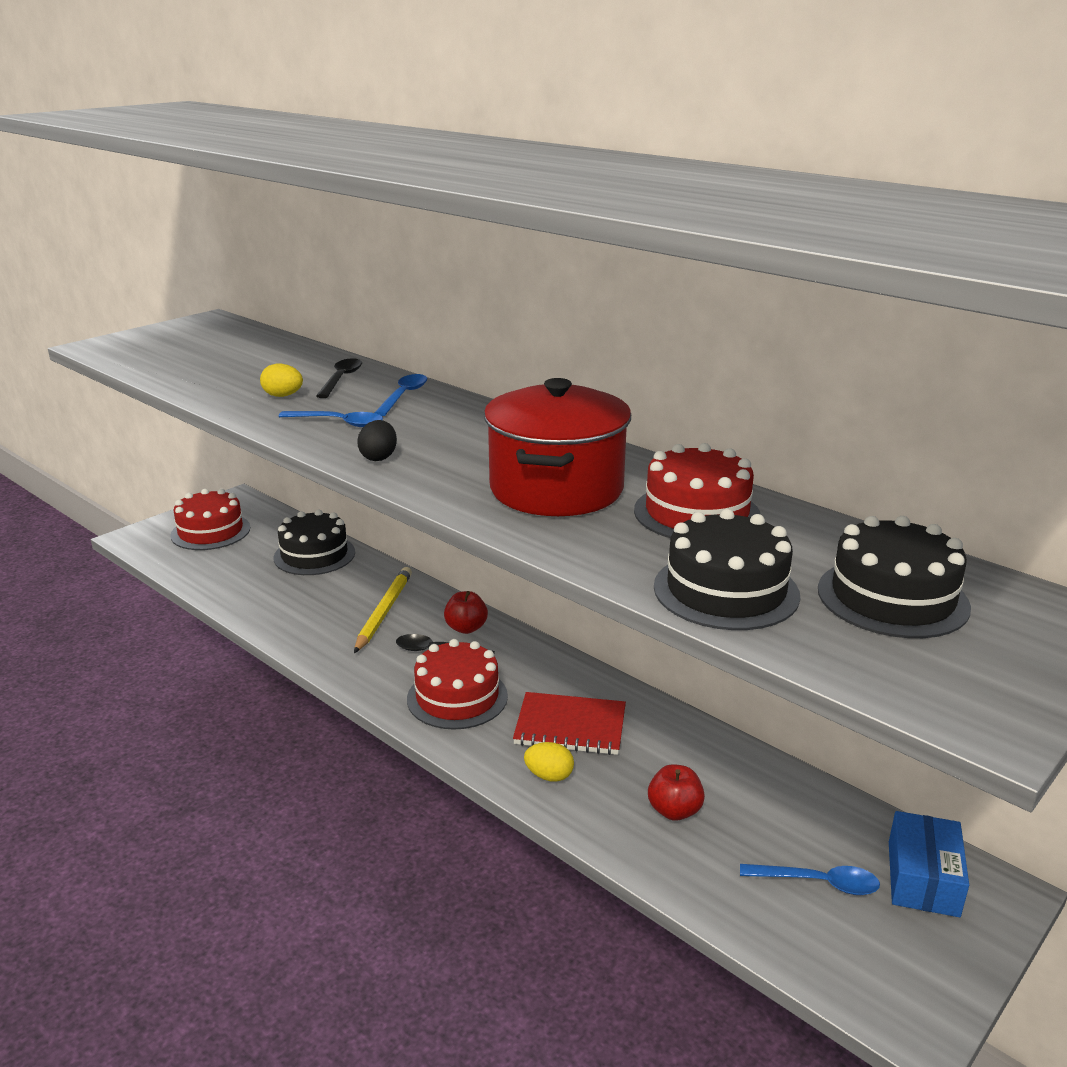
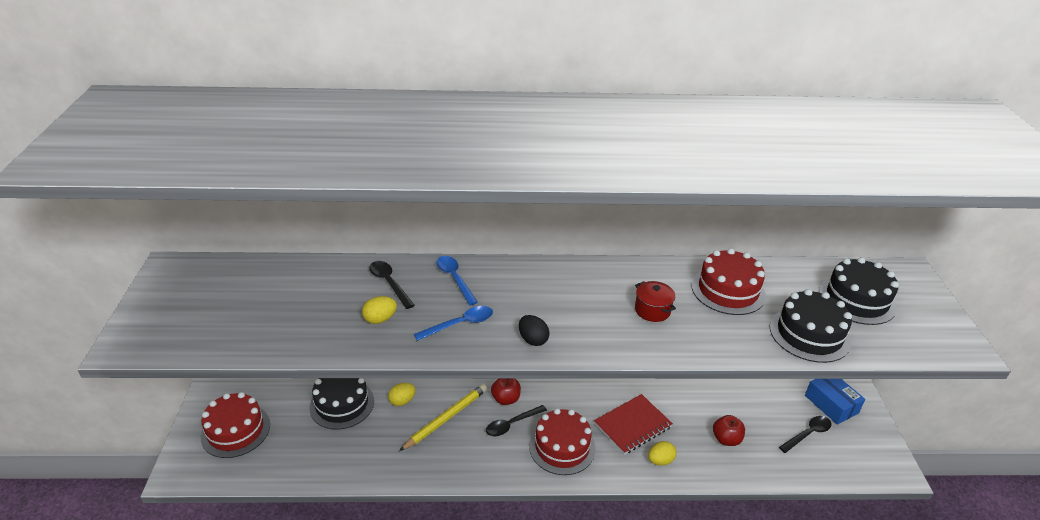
camera: 45 degrees left, 10 degrees up
yellow pencil [354,567,412,653] -> yellow pencil turned 75 degrees clockwise [399,384,487,451]
red pot [484,378,631,516] -> red pot [635,281,676,322], size x0.43
blue spoon [740,864,880,895] -> black spoon [779,416,832,453]
none -> yellow egg [388,383,416,406]

